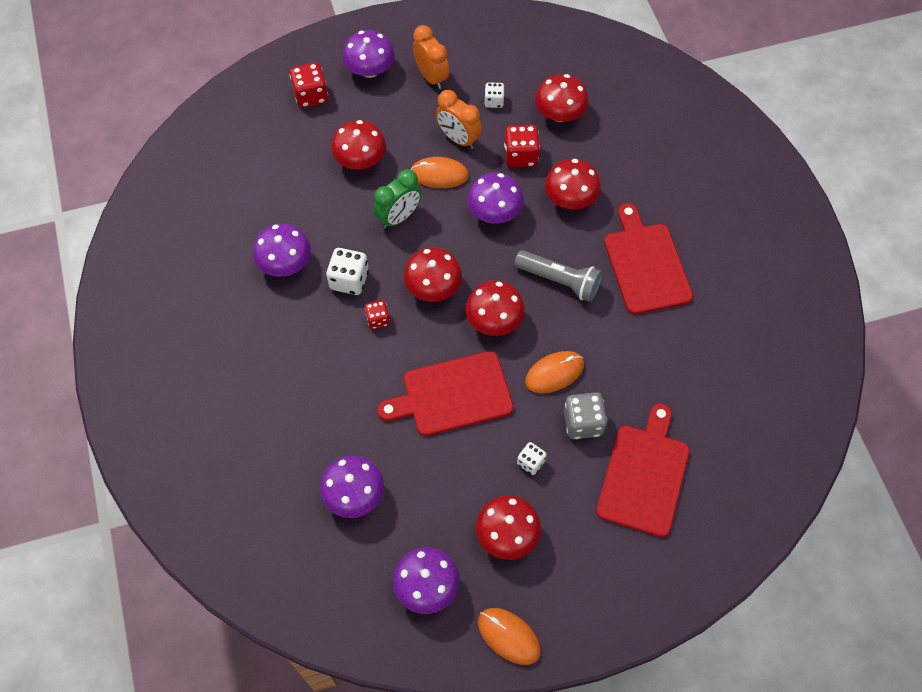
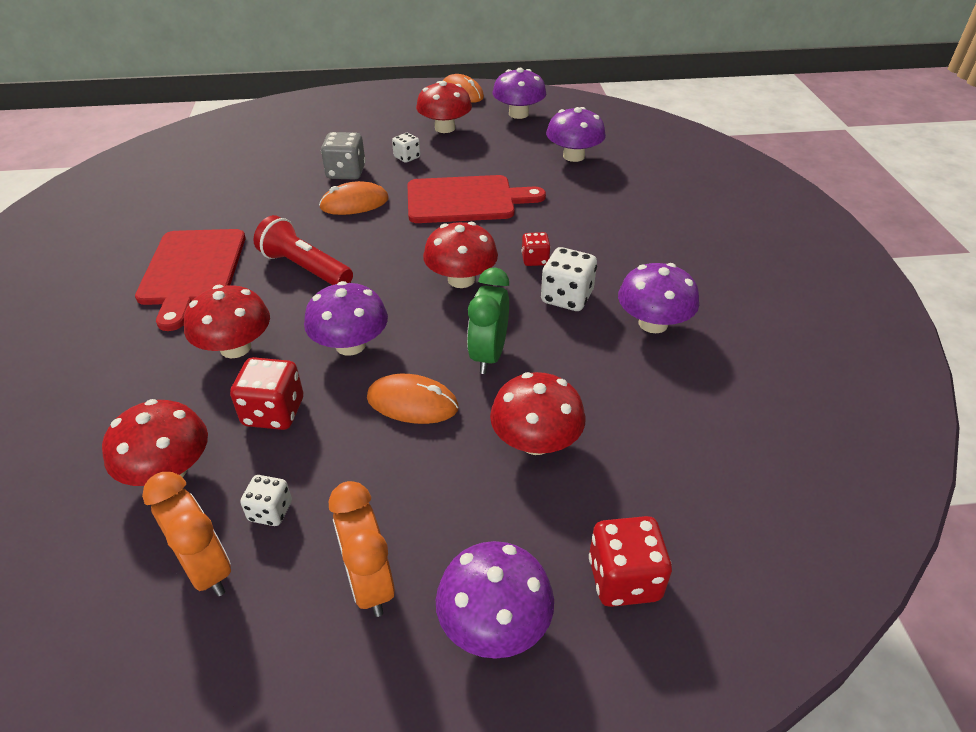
camera: 170 degrees left, 20 degrees down
green clock [373,169,421,229] -> green clock turned 45 degrees counterclockwise [467,268,509,374]
orange clock [436,90,482,149] -> orange clock moved to [142,472,231,596]
red mushroom [465,280,525,336] -> none
grey flashlight [515,250,602,302] -> red flashlight [253,215,353,285]
red cutting board [596,403,690,537] -> none

